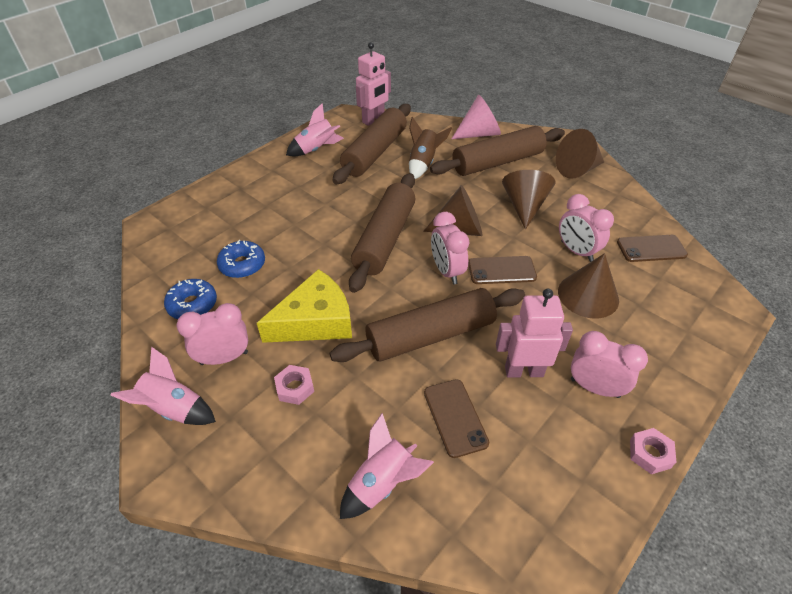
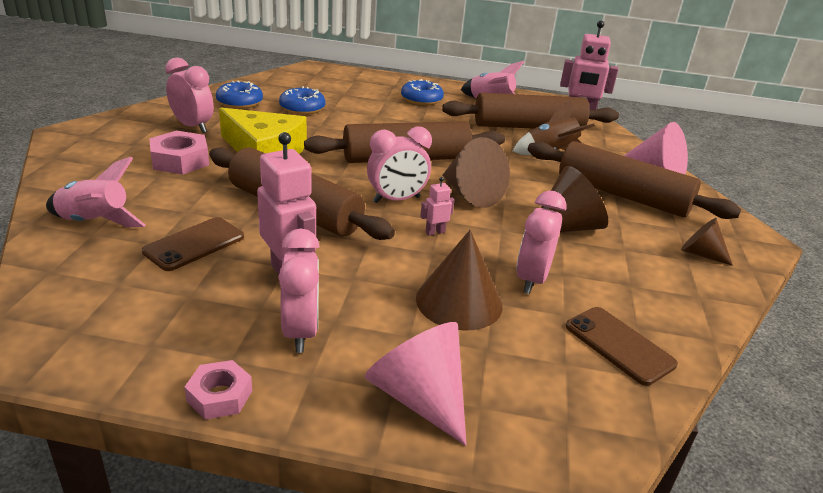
camera: 55 degrees right, 15 degrees down
pink rocket [110,347,216,425] -> none
pink nut [274,365,314,405] -> pink nut [149,131,209,175], size x1.55
pink clock [431,212,469,284] -> pink clock turned 150 degrees counterclockwise [367,127,432,203]
brown phone [468,256,537,284] -> pink robot [420,177,454,236]
brown cone [556,129,604,179] -> brown cone [681,218,733,266], size x0.61
none -> pink cone [365,322,467,446]
none -> blue donut [401,79,444,105]

